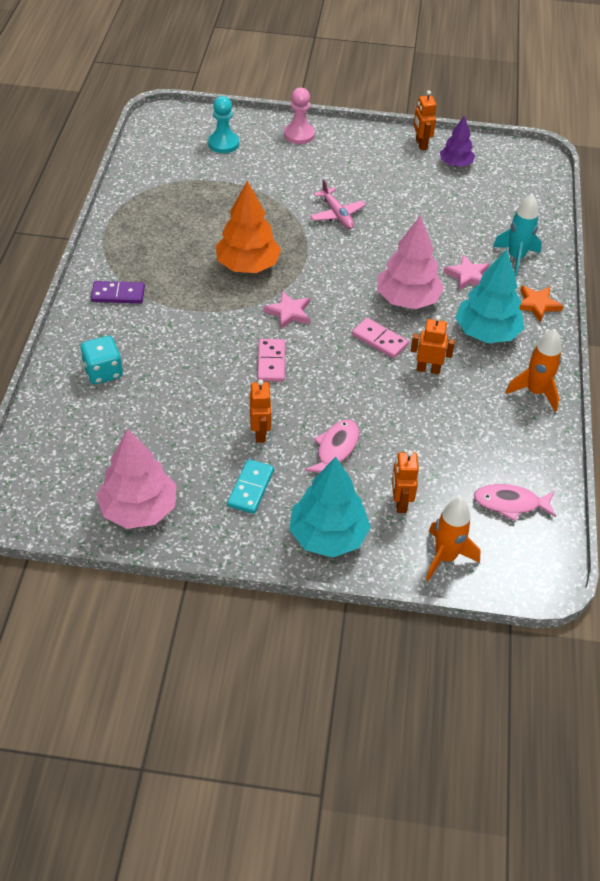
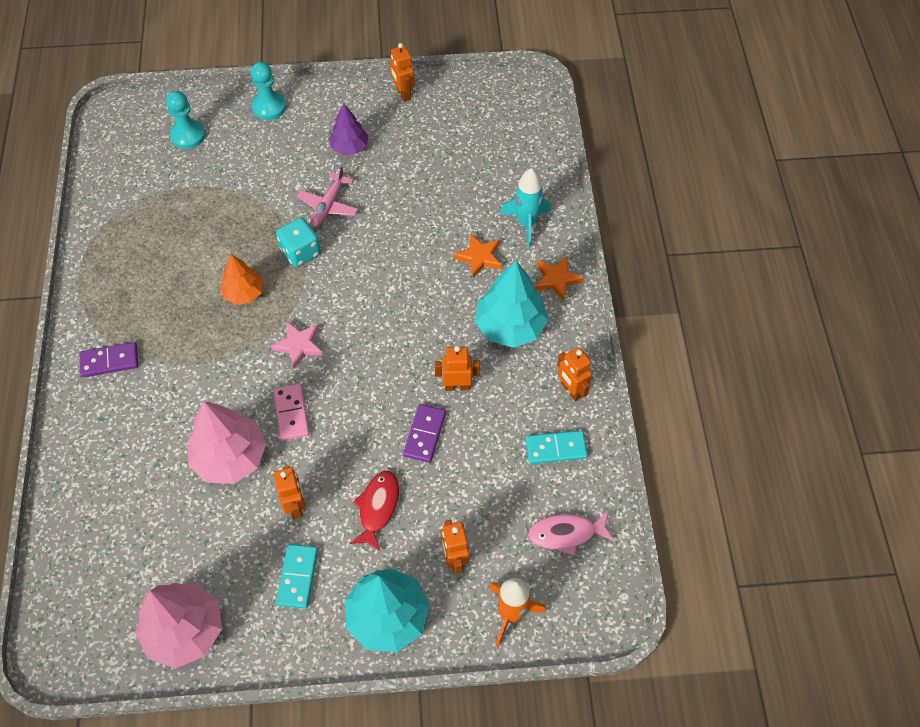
camera: 10 degrees left, 10 degrees up
turquoise dice [80,336,123,384] -> turquoise dice moved to [276,217,321,267]
orange tree [215,181,281,273] -> orange tree [220,254,263,305], size x0.60
pink pawn [284,88,315,144] -> turquoise pawn [251,62,286,120]
pink fish [304,420,359,472] -> red fish [350,471,399,552]
pink plane [310,179,366,229] -> pink plane turned 60 degrees clockwise [297,165,359,227]
pink domino [352,318,409,358] -> none
pink tree [377,215,444,309] -> pink tree moved to [188,401,266,484]
purple tree [440,115,475,167] -> purple tree moved to [329,104,368,155]
pink star [443,255,489,291] -> orange star [454,233,502,278]
orange rocket [506,329,562,412] -> orange robot [557,347,592,401]
none -> purple domino [403,404,446,463]
none -> turquoise domino [526,430,588,464]

